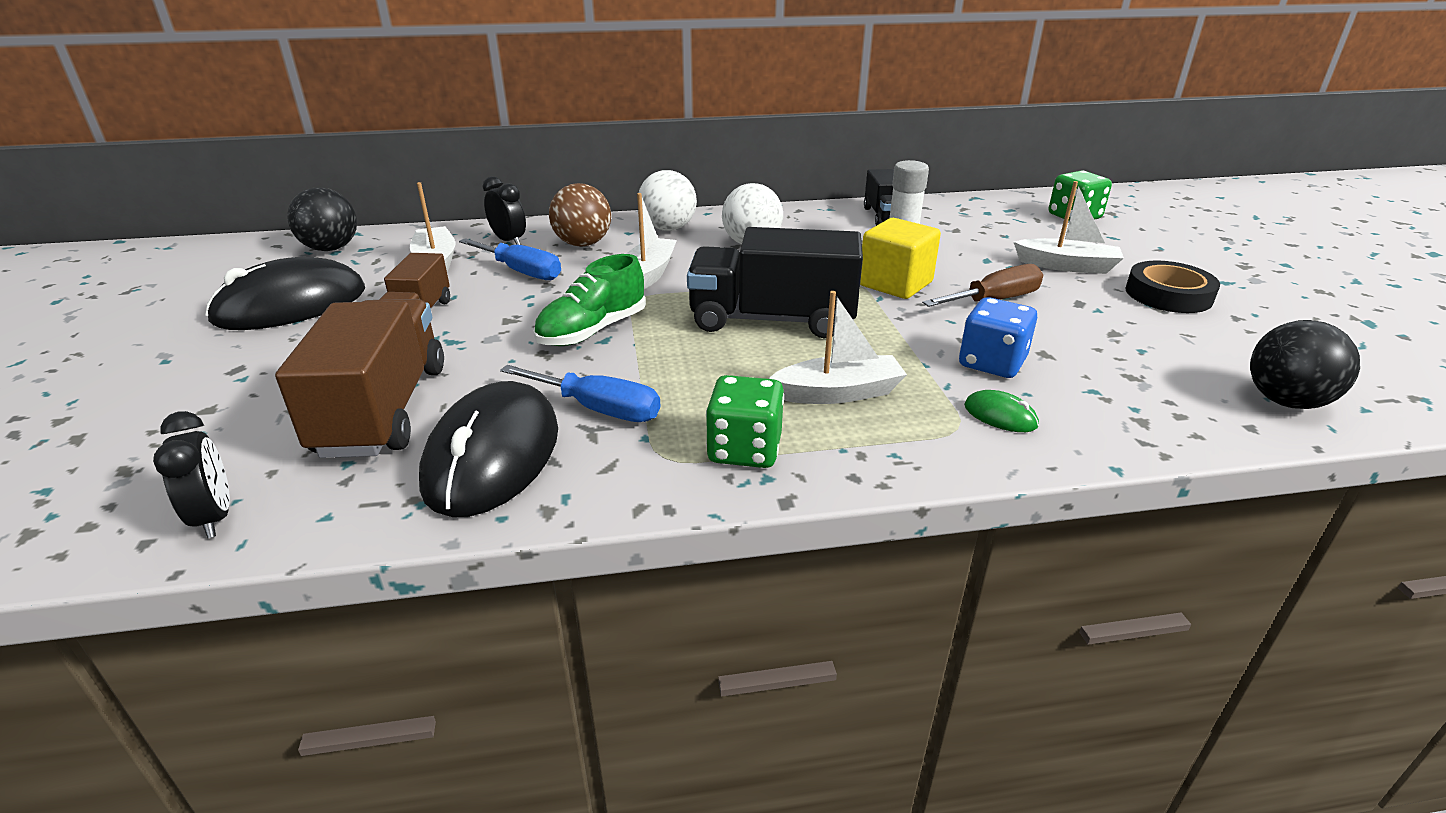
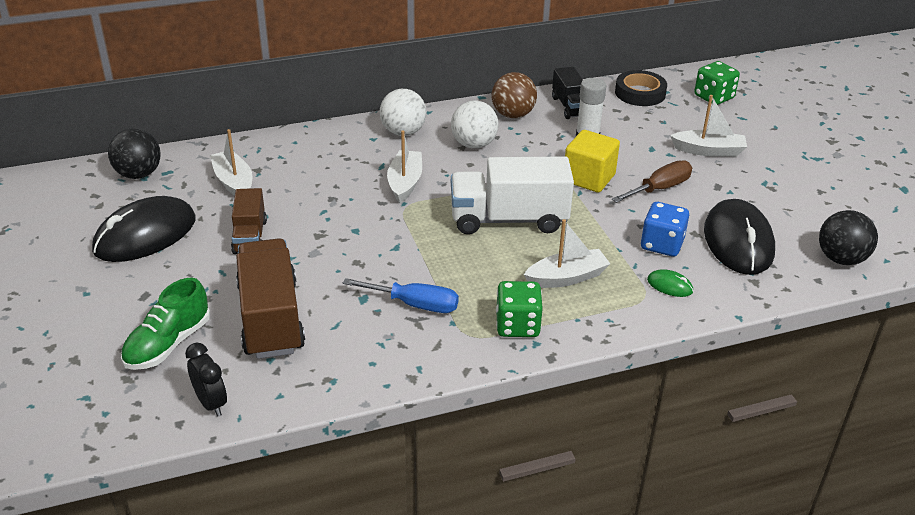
camera: 10 degrees left, 5 degrees up
black mouse [419,381,558,517] -> black mouse moved to [704,199,775,275]
blue screwdriver [459,238,561,280] -> none
black clock [482,176,526,245] -> none
green shoe [533,254,646,346] -> green shoe moved to [121,278,210,370]
brown ball [549,183,611,247] -> brown ball moved to [492,72,537,118]
black truck [687,227,863,338] -> white truck [451,156,574,234]
black tape [1125,261,1220,313] -> black tape moved to [615,70,667,106]

